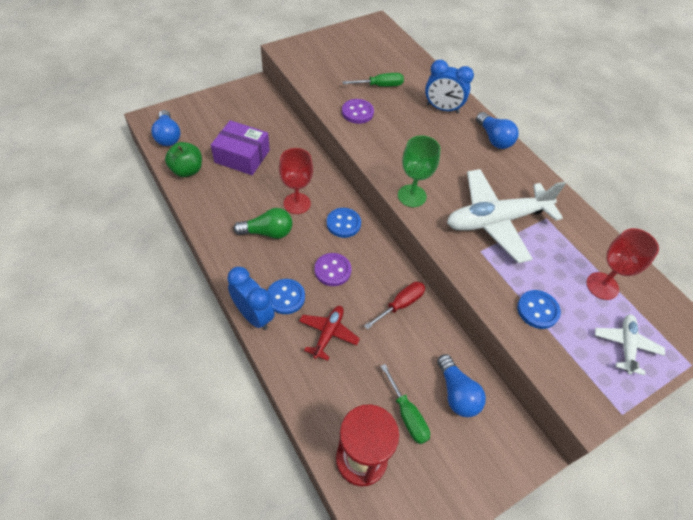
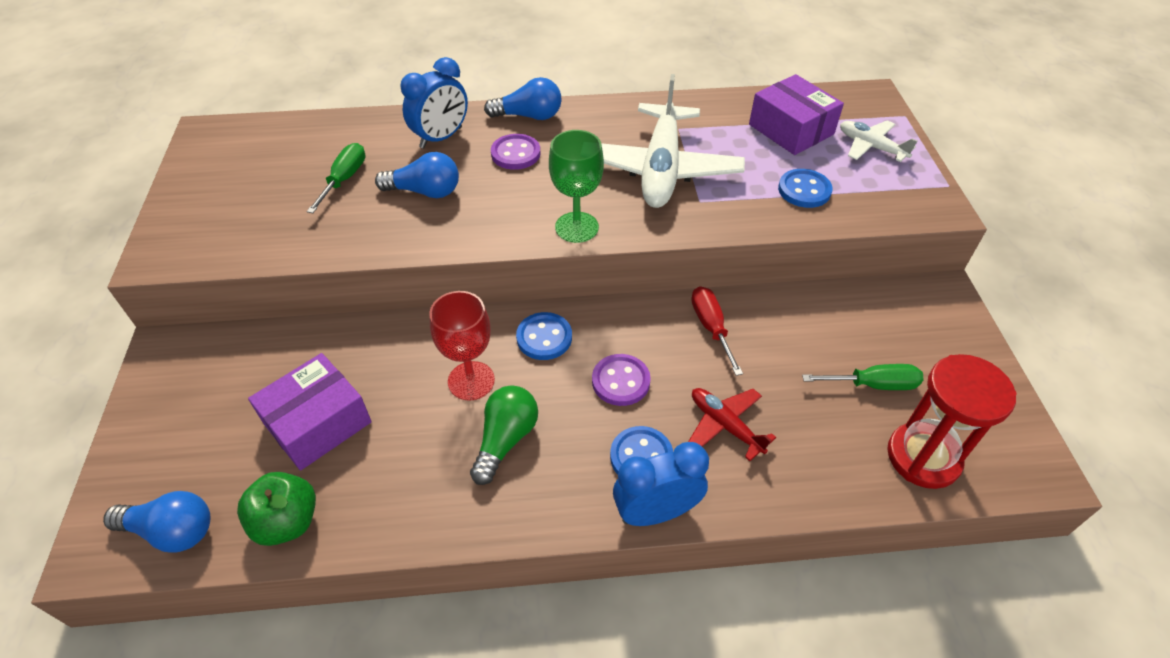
camera: 60 degrees left, 5 degrees down
purple button [342,99,374,124] -> purple button moved to [491,134,540,170]
blue light bulb [437,354,486,417] -> blue light bulb moved to [375,152,459,198]
red goblet [586,228,659,300] -> purple box [749,74,844,155]

